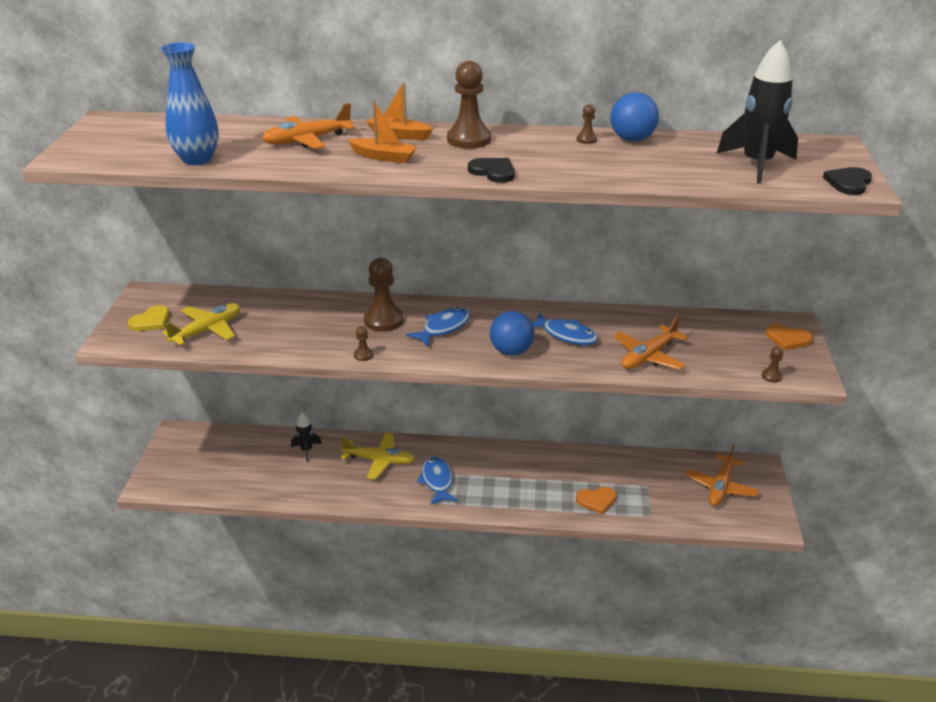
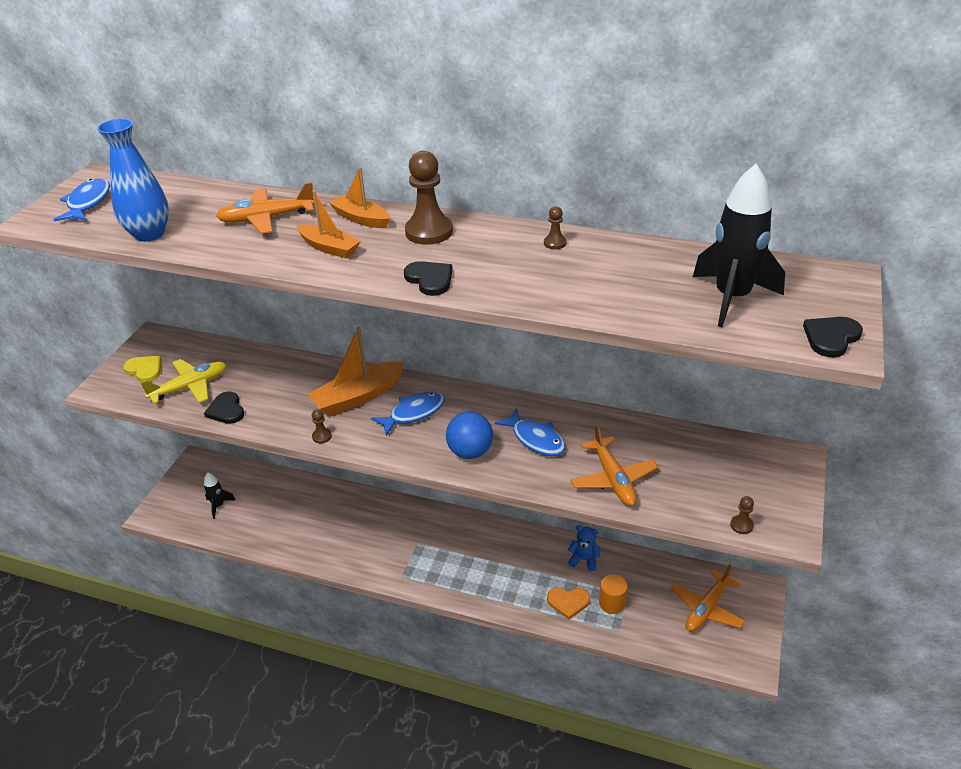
camera: 15 degrees right, 5 degrees up
yellow heart [128,305,169,331] -> yellow heart turned 105 degrees counterclockwise [123,356,161,382]
black rocket [291,413,322,462] -> black rocket moved to [204,473,236,519]
yellow plane [341,433,415,479] -> none
brown pawn [364,258,403,332] -> orange boat [308,327,405,416]
blue fish [417,456,458,505] -> blue fish moved to [53,178,110,221]
blue ball [610,92,659,142] -> none
orange plane [614,315,688,370] -> orange plane turned 75 degrees counterclockwise [570,424,658,506]
orange heart [766,324,813,350] -> none
none -> black heart [204,392,244,424]
none -> blue teddy bear [568,525,600,571]
none -> orange cylinder [599,574,628,614]

